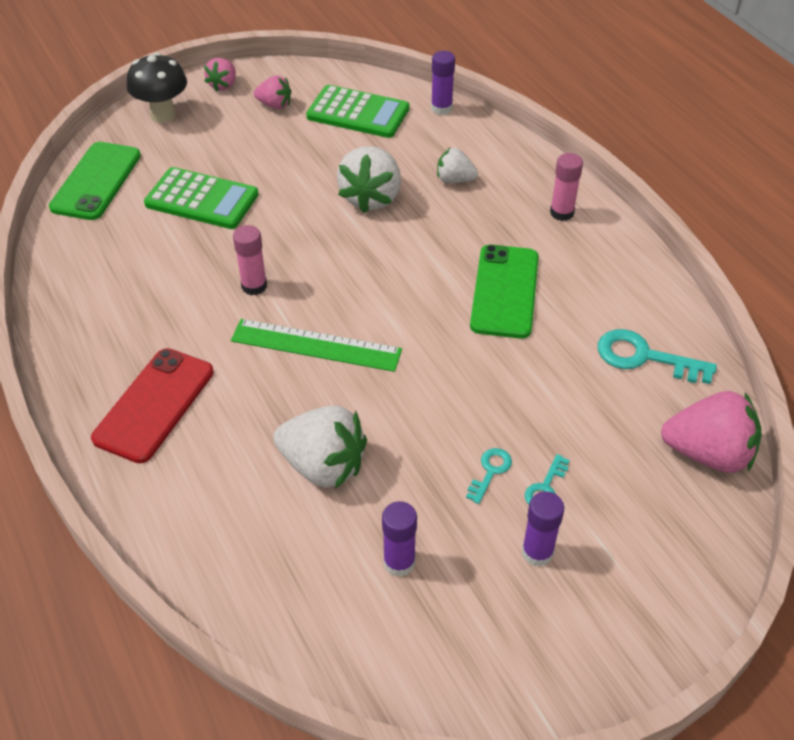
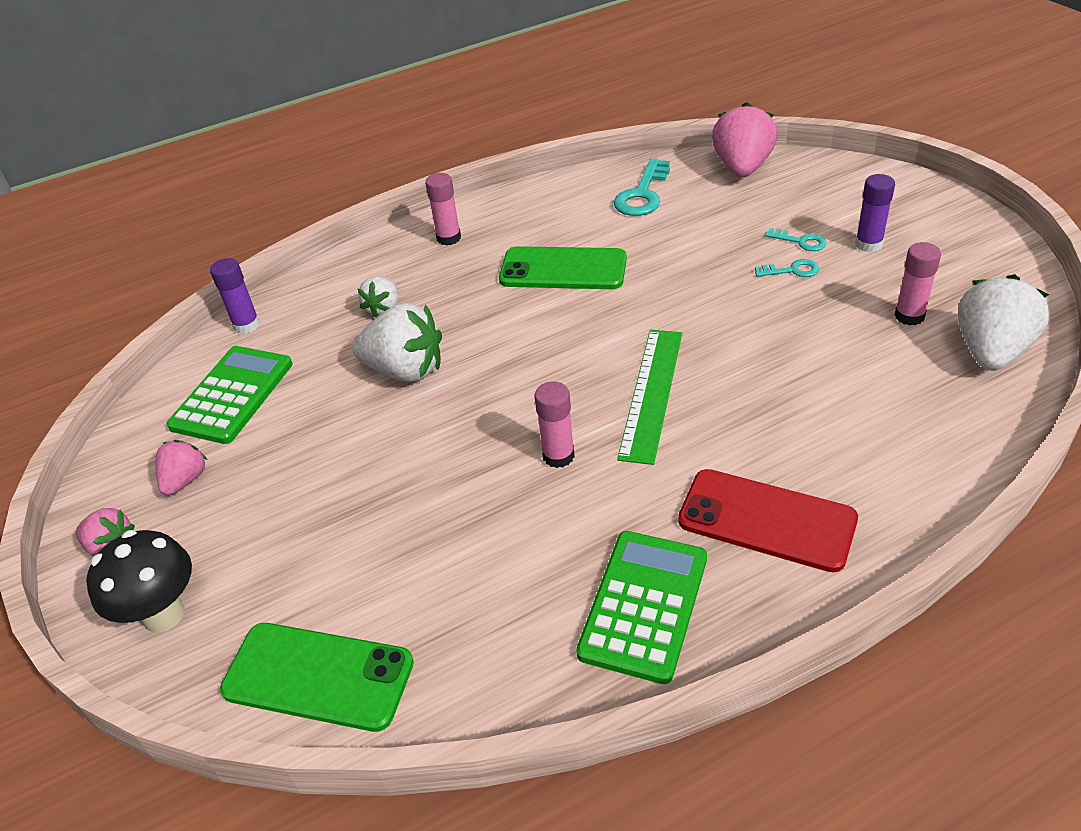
camera: 85 degrees left, 5 degrees down
green calculator [144,167,259,229] -> green calculator moved to [576,531,707,684]
white strawberry [273,406,367,489] -> white strawberry moved to [958,274,1050,371]
purple glue stick [382,501,417,577] -> pink glue stick [894,242,941,325]
turquoise key [466,448,512,504] -> turquoise key turned 150 degrees clockwise [755,259,819,277]

